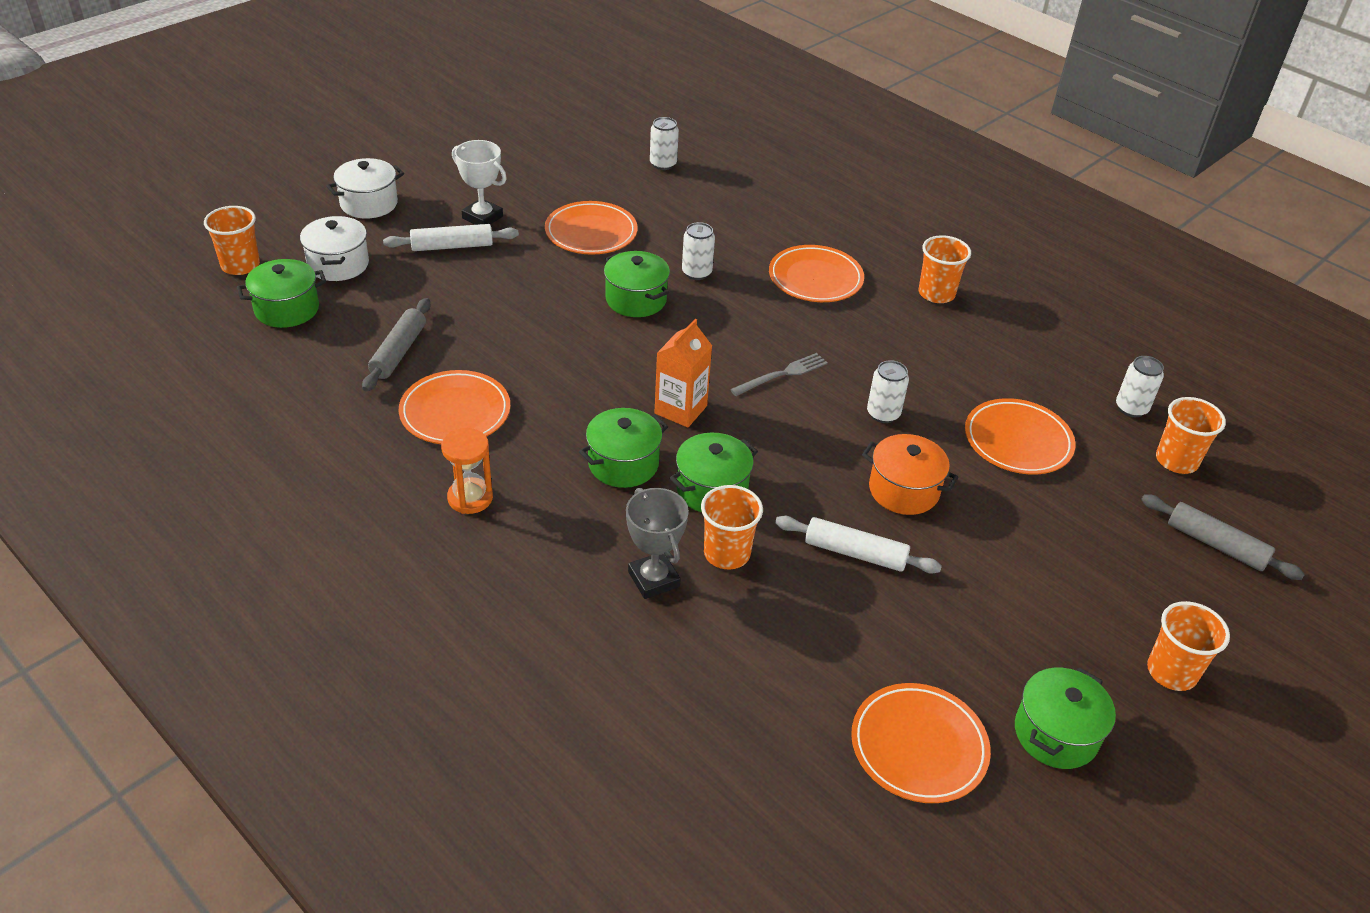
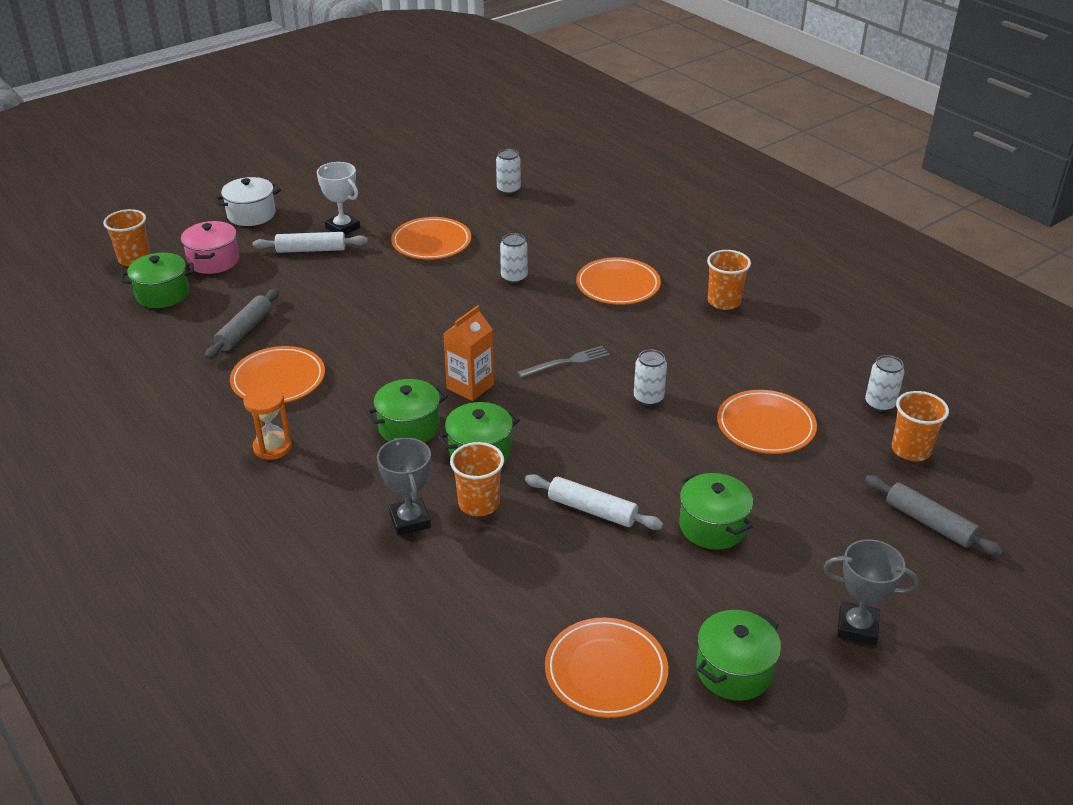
camera: 10 degrees right, 5 degrees down
white pot [300,216,369,281] -> pink pot [181,221,239,274]
green pot [604,251,670,317] -> green pot moved to [679,473,753,550]
orange pot [862,434,959,515] -> none
orange cup [1147,601,1230,691] -> grey trophy [823,539,919,645]

